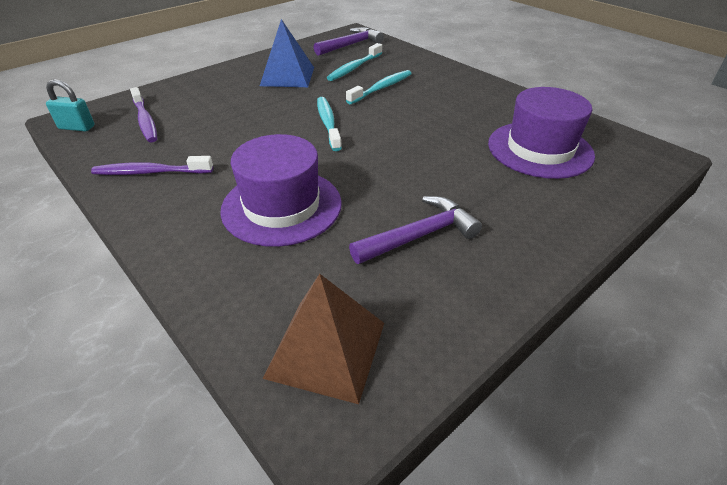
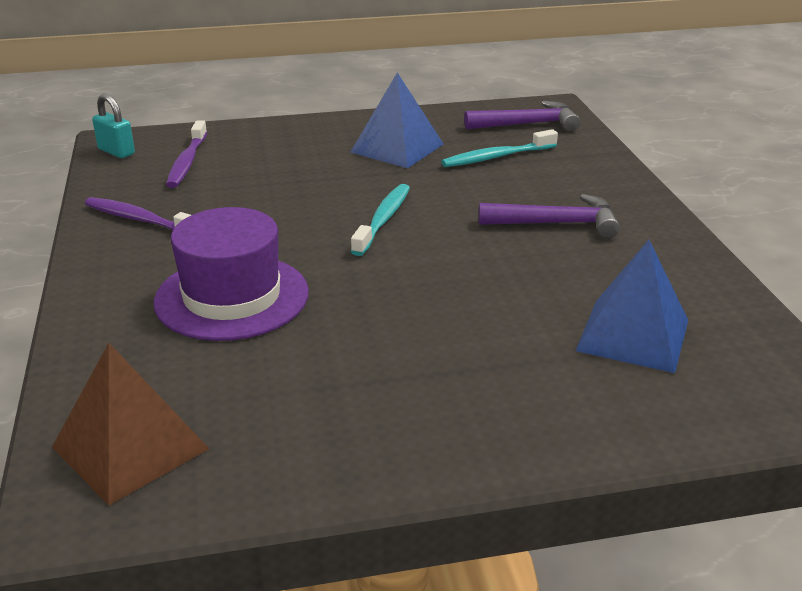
camera: 30 degrees right, 10 degrees down
turquoise toothbrush [346,70,412,104] -> none
purple hammer [349,197,482,264] -> purple hammer moved to [479,194,620,239]
purple hat [488,87,595,179] -> blue pyramid [576,239,688,373]

